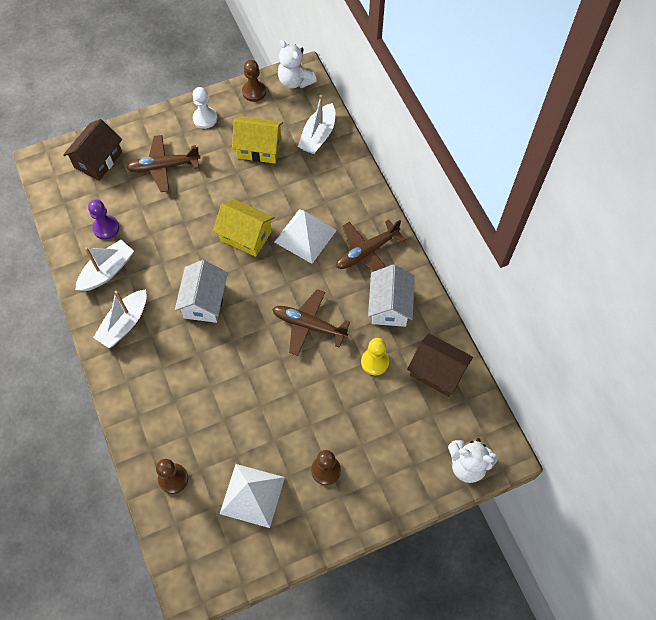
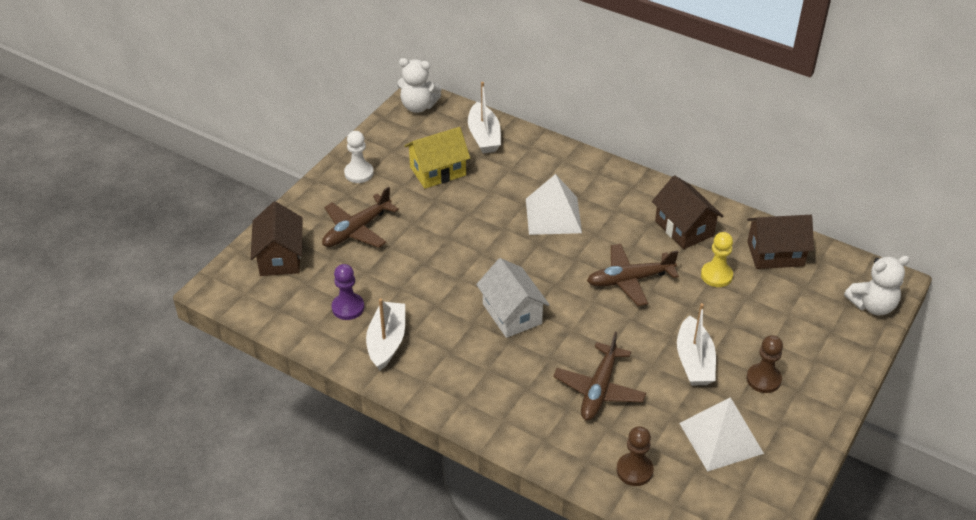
camera: 35 degrees left, 20 degrees down
white boat [93,289,147,348] -> white boat moved to [677,303,716,386]
yellow house [213,199,275,257] -> none
brown pawn [242,60,266,102] -> none
brown plane [336,219,406,271] -> brown plane moved to [553,332,646,421]
white house [368,264,415,327] -> brown house [652,175,724,249]

